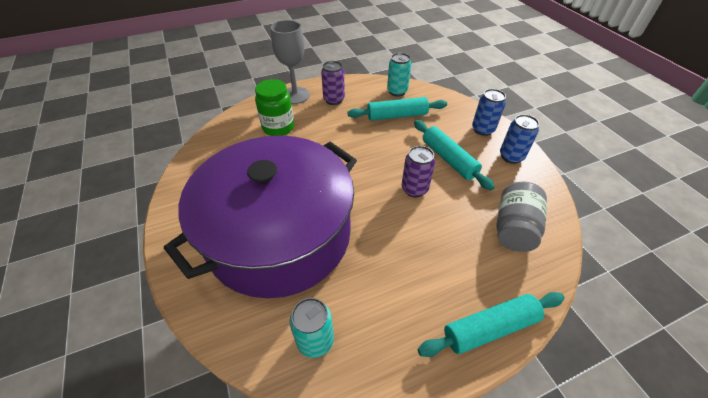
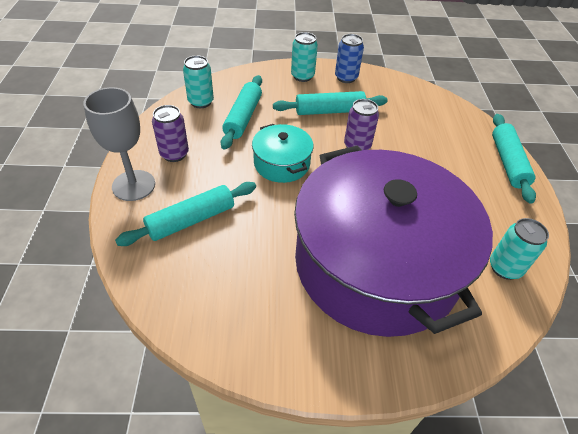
camera: 70 degrees left, 0 degrees up
green jar [255,79,294,136] -> turquoise rolling pin [115,182,256,246]
blue can [472,89,506,136] -> turquoise can [291,32,318,82]
grey jar [496,182,547,252] -> none
none -> turquoise pot [252,124,314,183]

